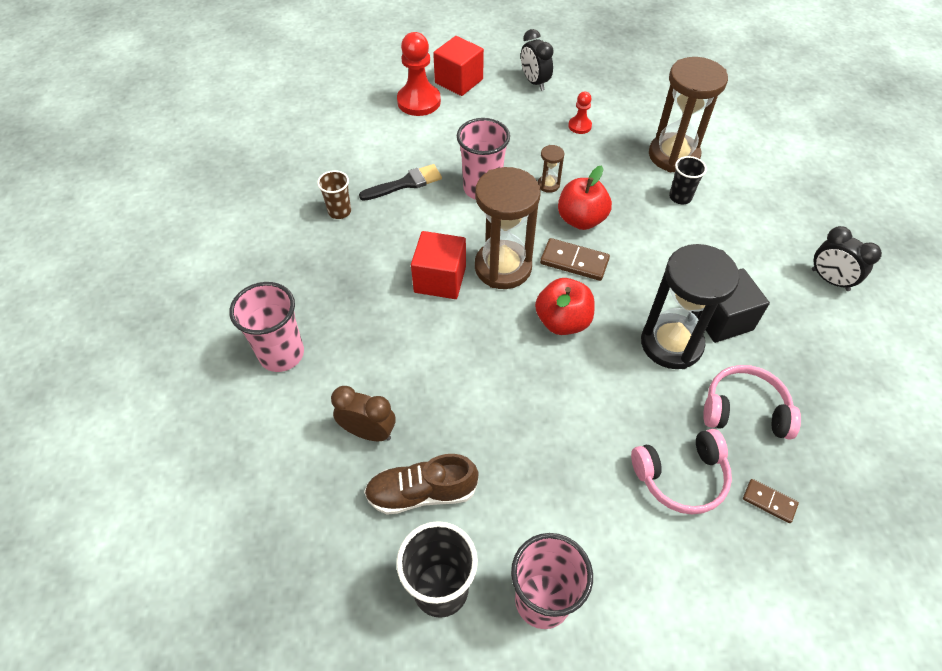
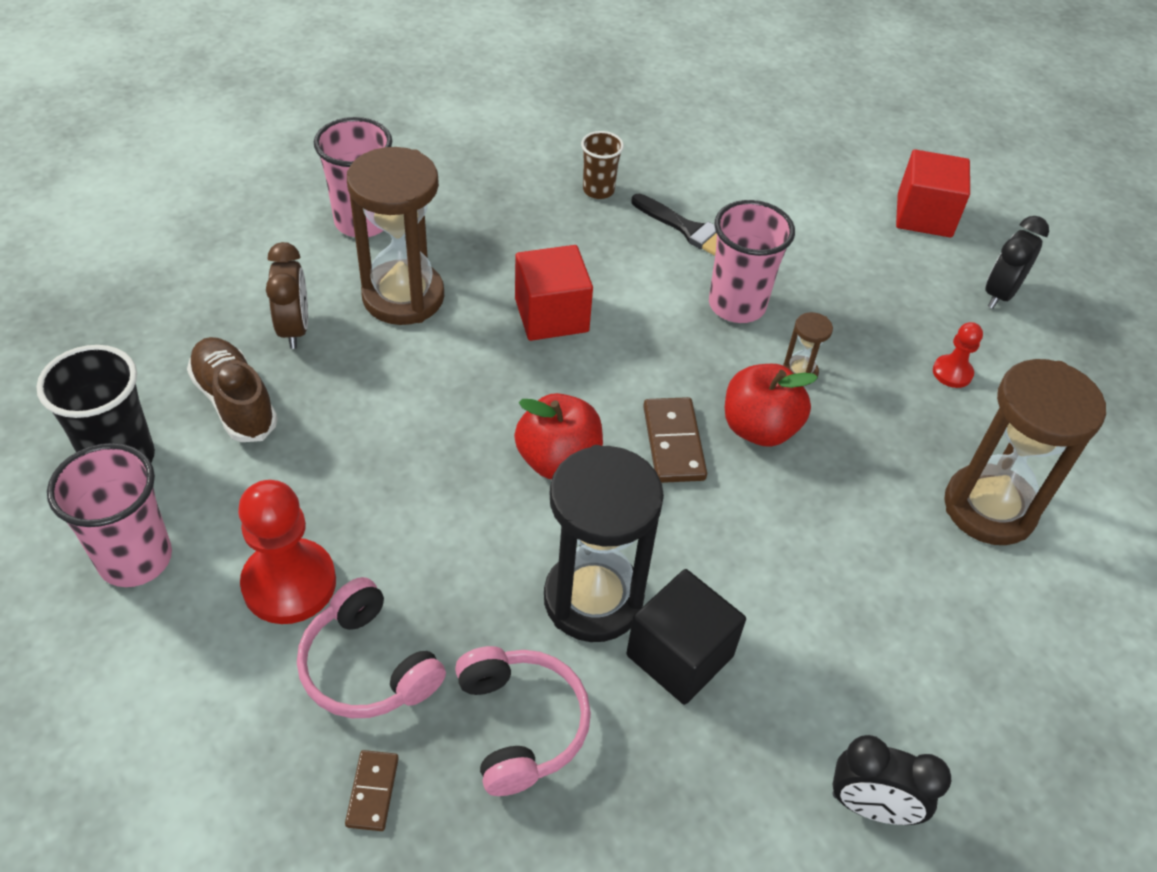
camera: 60 degrees right, 5 degrees down
red pawn [397,32,441,116] -> red pawn moved to [238,480,336,624]
brown hourglass [475,167,540,289] -> brown hourglass moved to [347,147,444,325]
black cup [669,156,707,204] -> none
black clock [812,226,882,291] -> black clock turned 90 degrees counterclockwise [833,735,951,825]

